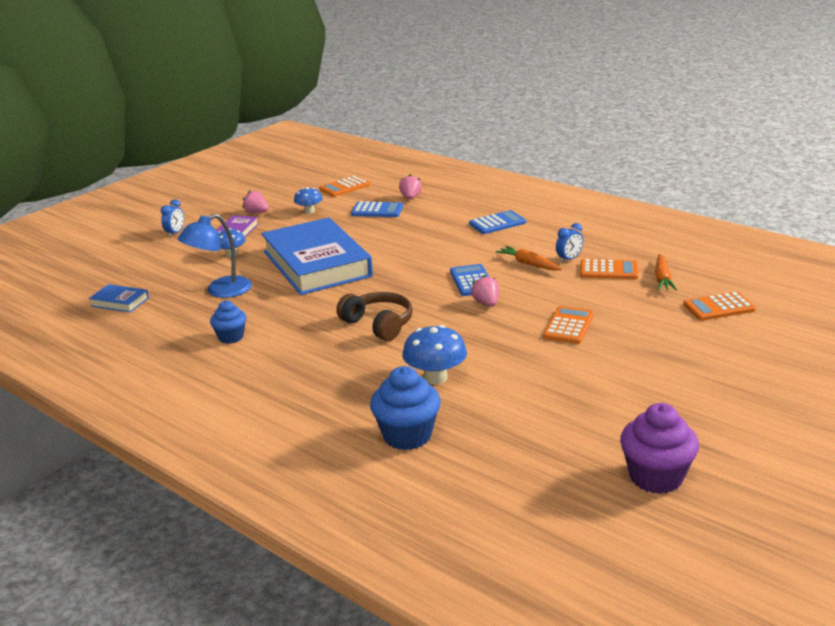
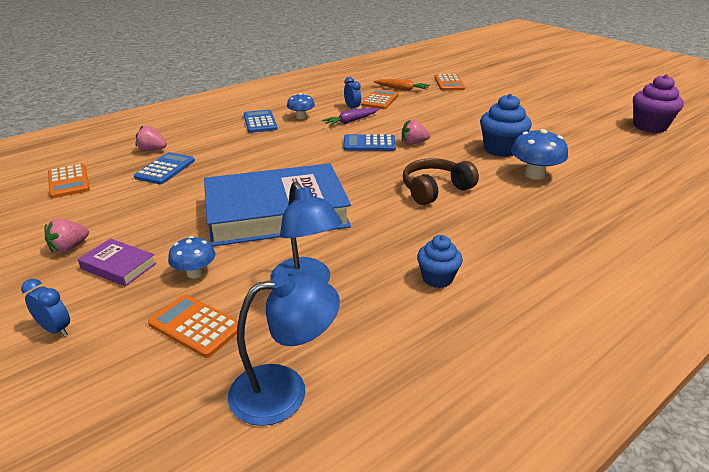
camera: 80 degrees left, 5 degrees up
blue book [89,284,149,313] -> blue lamp [228,273,340,426]
blue mushroom [294,187,323,214] -> blue mushroom moved to [287,93,315,119]
blue cupcake [370,366,441,450] -> blue cupcake moved to [480,94,532,157]
orange carrot [496,246,562,271] -> purple carrot [322,108,379,126]
orange calculator [543,306,594,344] -> orange calculator moved to [148,295,238,358]

